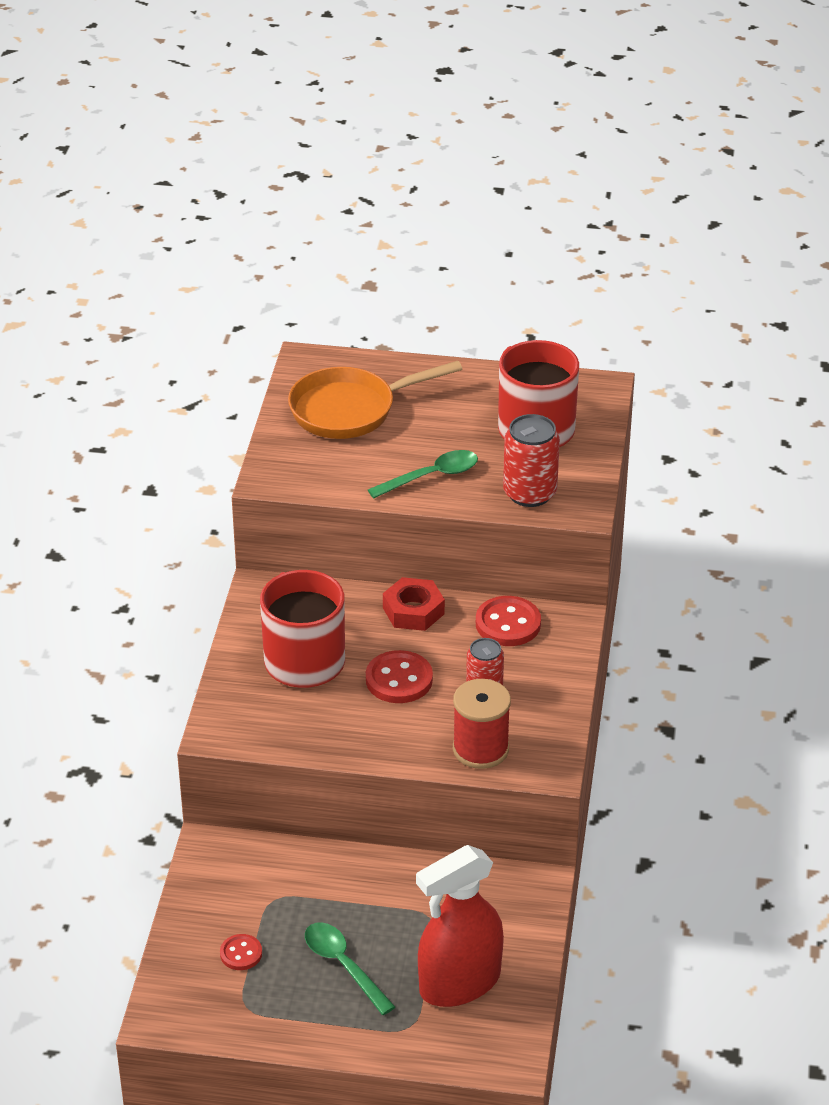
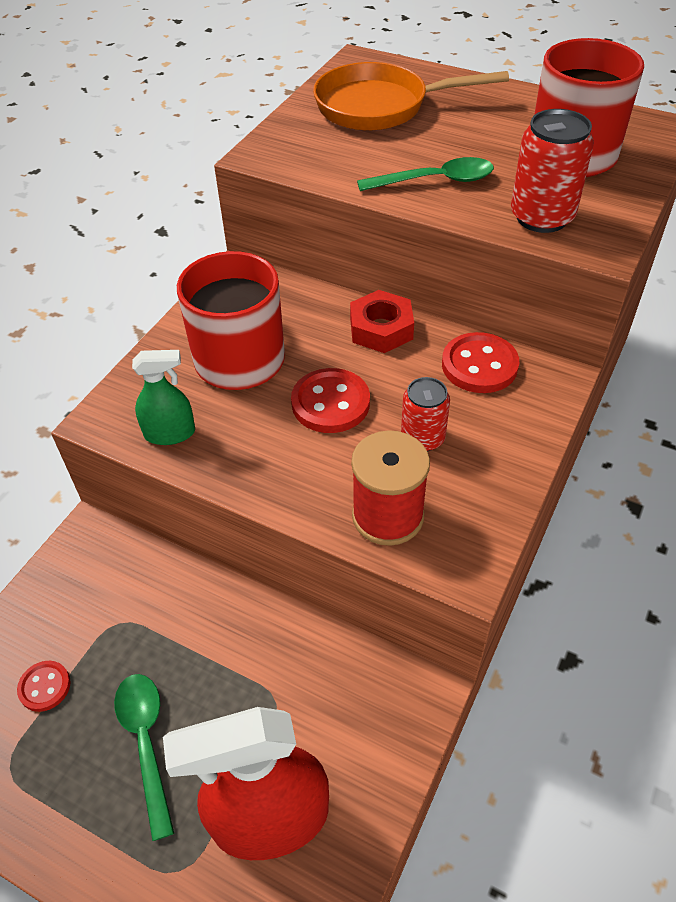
camera: 20 degrees right, 10 degrees up
none -> green spray bottle [132,350,195,445]

